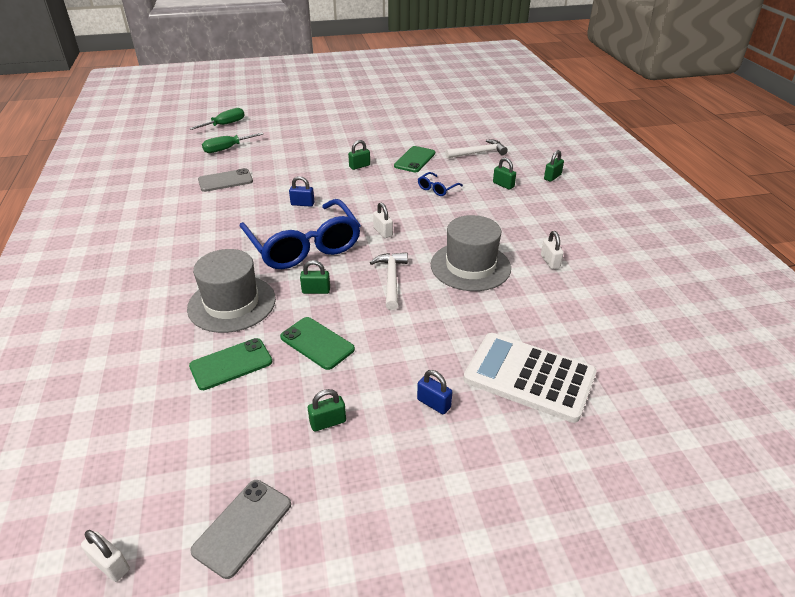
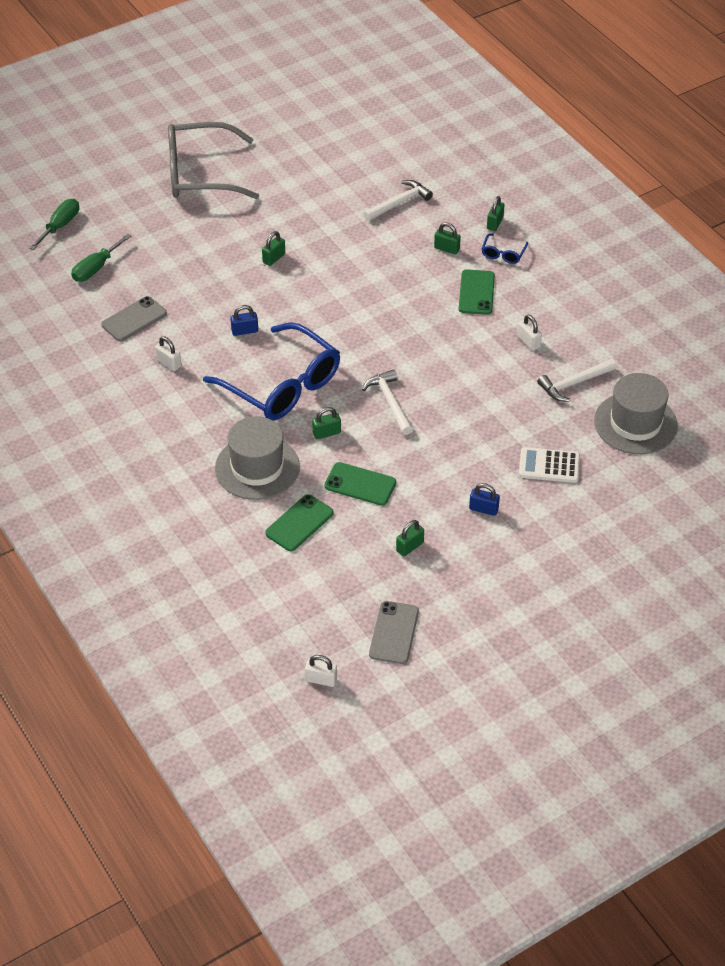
camera: 20 degrees left, 10 degrees up
white padlock [373,202,393,238] -> white padlock moved to [155,336,181,371]
green phone [394,146,435,172] -> green phone moved to [459,269,495,315]
blue glasses [418,172,463,196] -> blue glasses moved to [482,233,528,264]
grey hat [431,215,511,291] -> grey hat moved to [594,373,678,454]
white calculator [463,333,596,423] -> white calculator [519,447,580,483], size x0.59
none -> grey glasses [168,122,259,199]
none -> white hammer [537,359,617,402]

